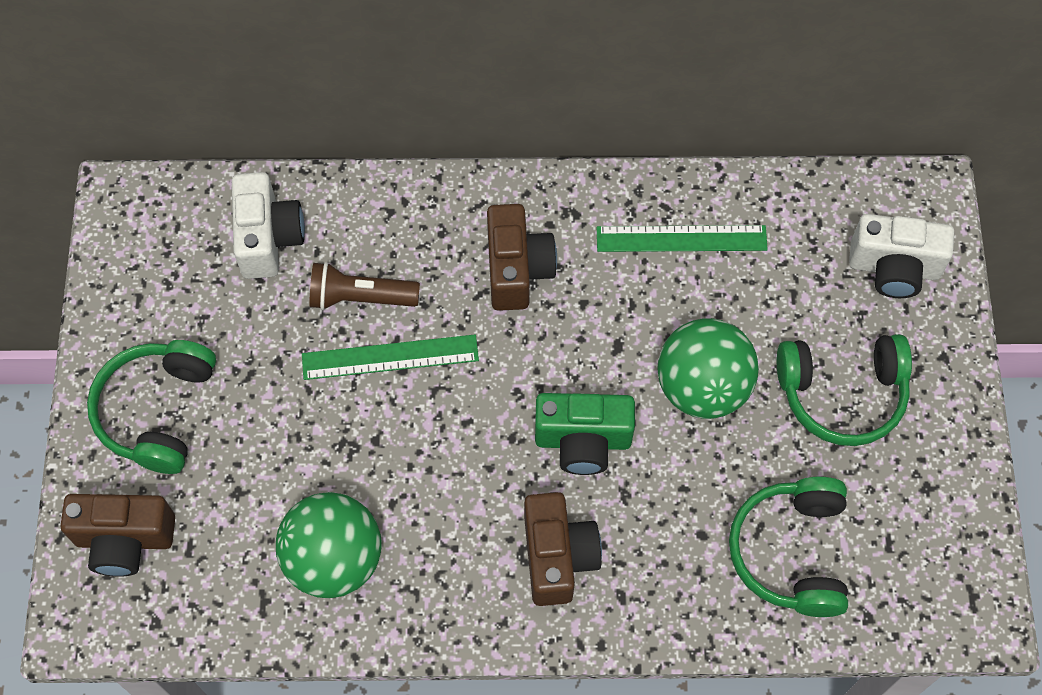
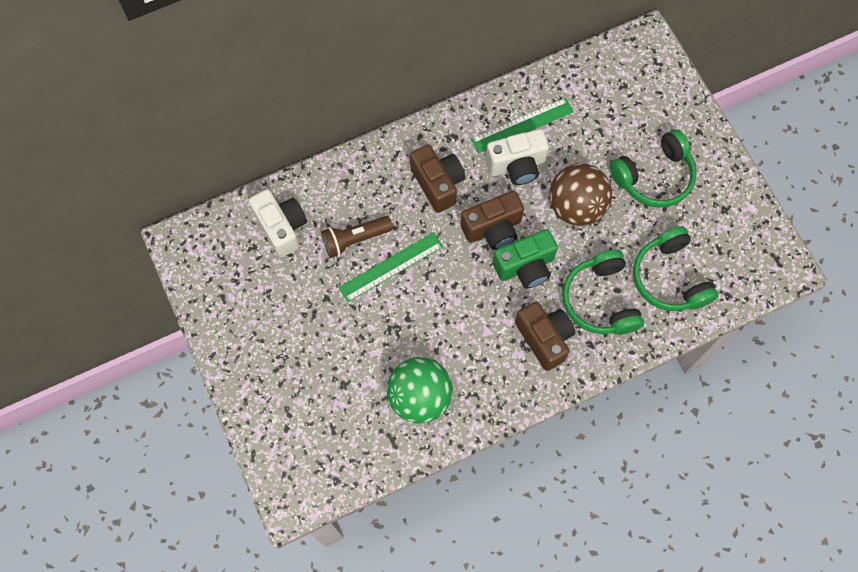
camera: 25 degrees left, 5 degrees up
brown camera [61,494,175,577] -> brown camera moved to [461,191,524,250]
green headphones [87,340,216,474] -> green headphones moved to [562,250,644,335]
green ball [657,318,759,419] -> brown ball [549,164,612,226]
white camera [849,214,954,298] -> white camera moved to [486,129,549,185]

